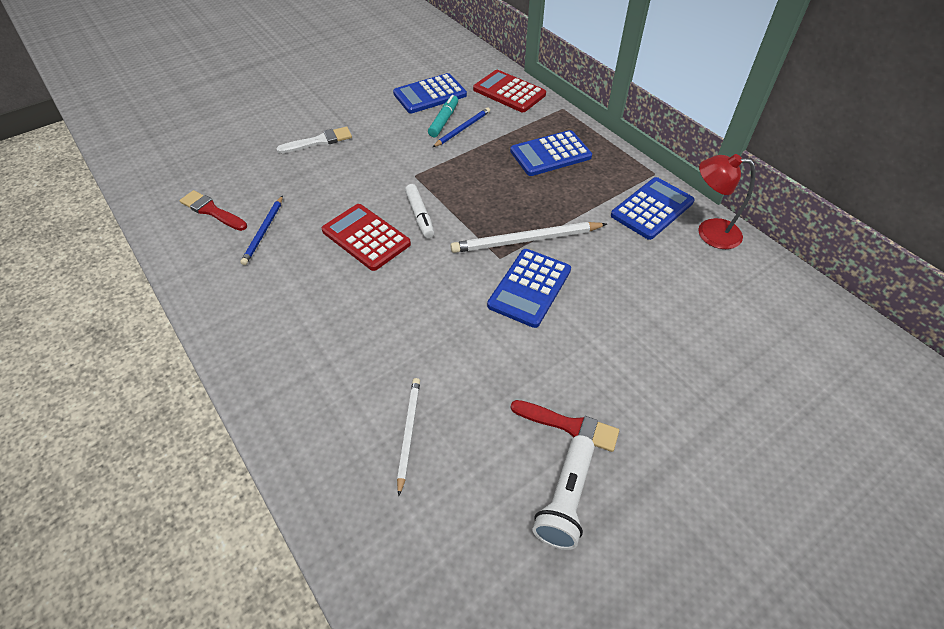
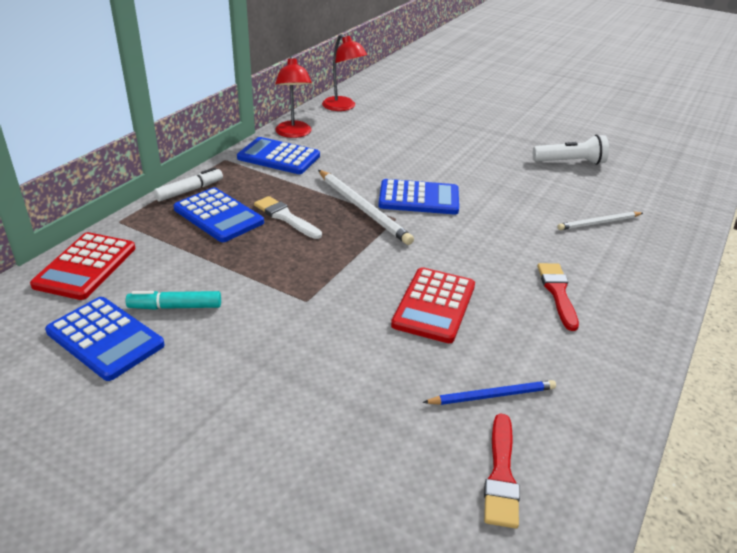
camera: 115 degrees left, 15 degrees down
white brush [276,127,352,154] -> white brush moved to [254,196,322,239]
white marker [405,184,435,238] -> white marker moved to [154,168,223,202]
blue pencil [433,107,490,147] -> none
red brush [511,400,619,452] -> red brush moved to [537,263,579,331]
none -> red lamp [322,34,367,111]

